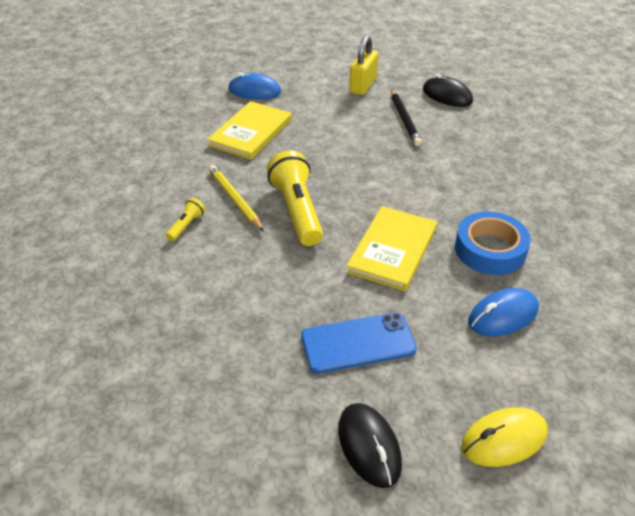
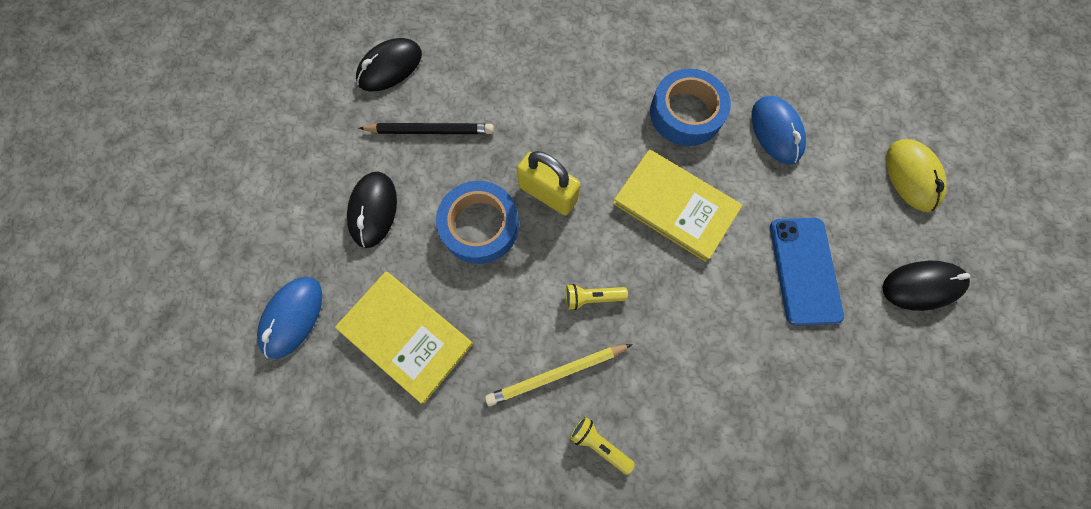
camera: 80 degrees left, 30 degrees up
yellow flashlight [267,151,323,246] -> yellow flashlight [566,284,628,310], size x0.46
yellow padlock [349,35,378,95] -> yellow padlock moved to [516,151,581,215]
none -> black mouse [347,171,397,248]
none -> blue tape [436,181,519,264]

